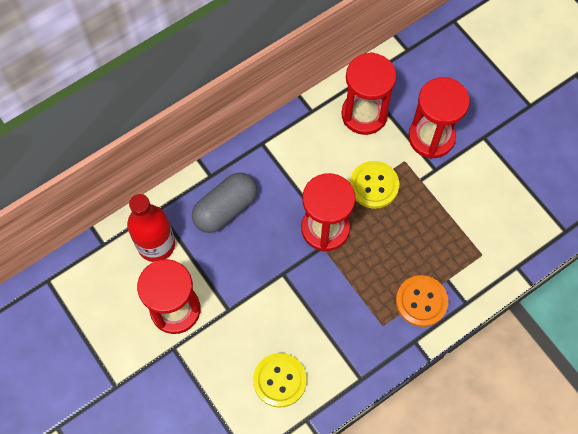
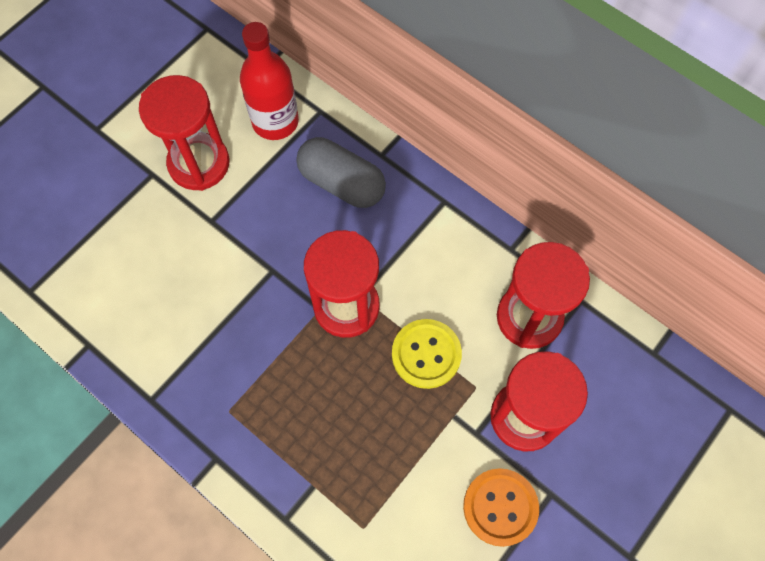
camera: 75 degrees right, 0 degrees up
yellow button [253,353,307,408] -> none
orange button [396,275,449,327] -> orange button moved to [463,468,539,547]

